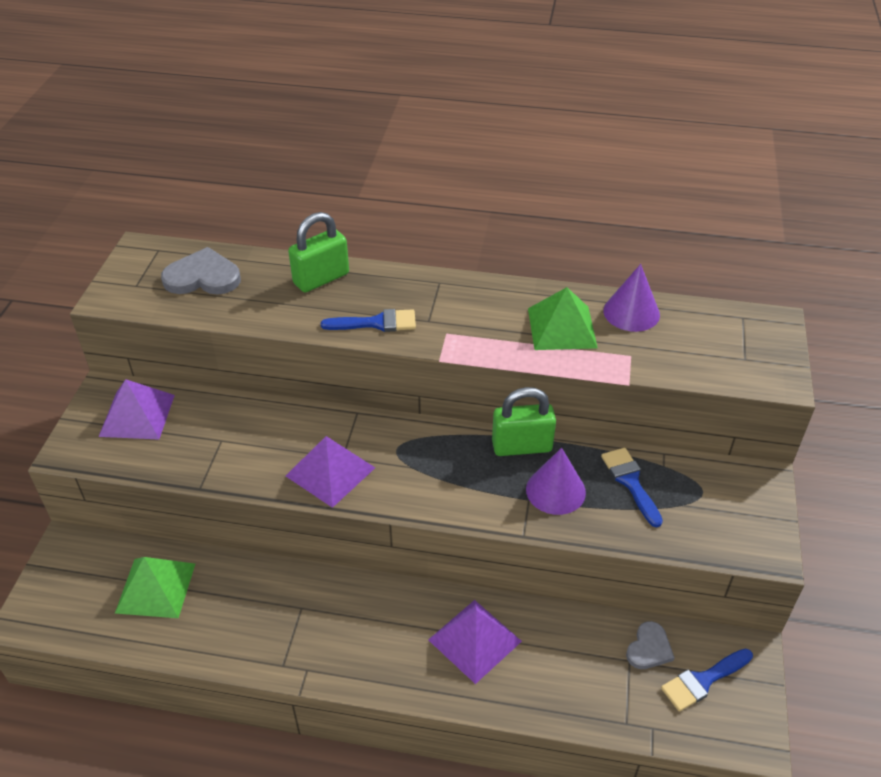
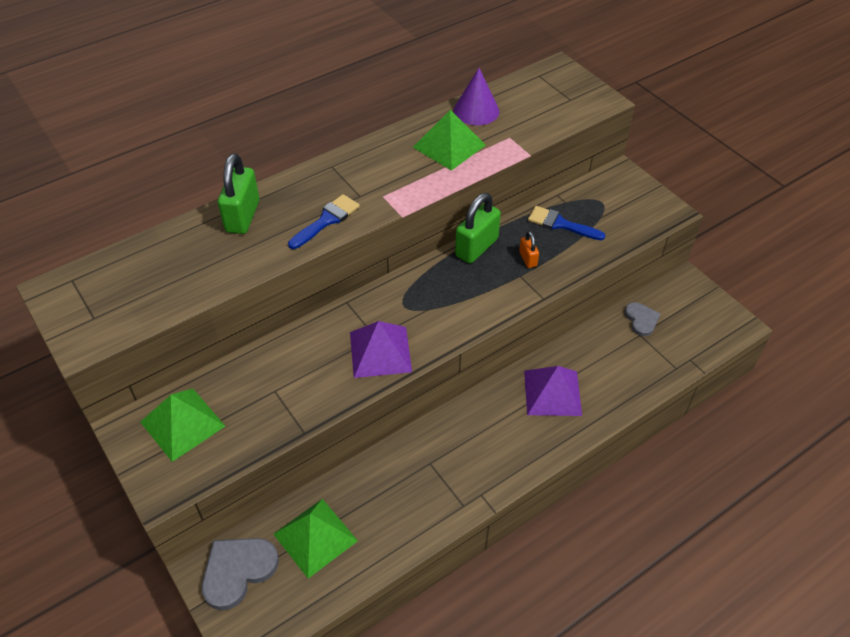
camera: 45 degrees left, 5 degrees up
purple pyramid [99,379,175,440] -> green pyramid [140,388,225,462]
grey heart [161,247,241,295] -> grey heart moved to [202,538,279,610]
purple cone [526,448,586,515] -> orange padlock [519,231,539,268]
blue brush [661,648,753,712] -> none

